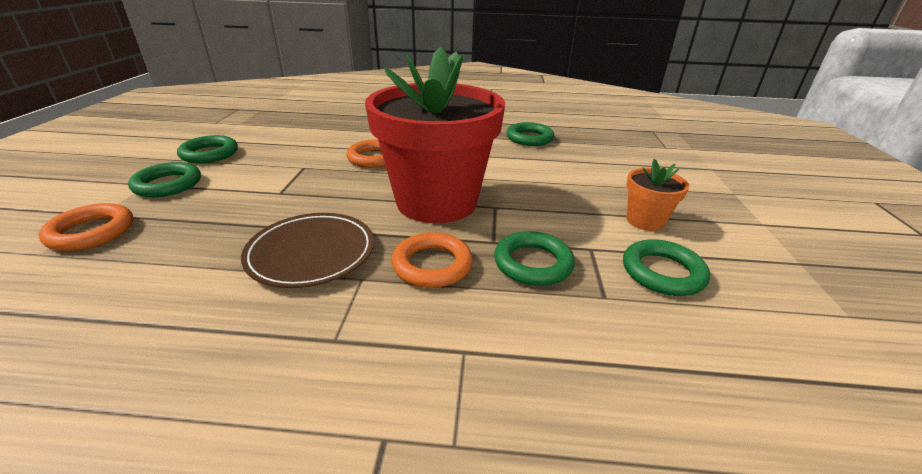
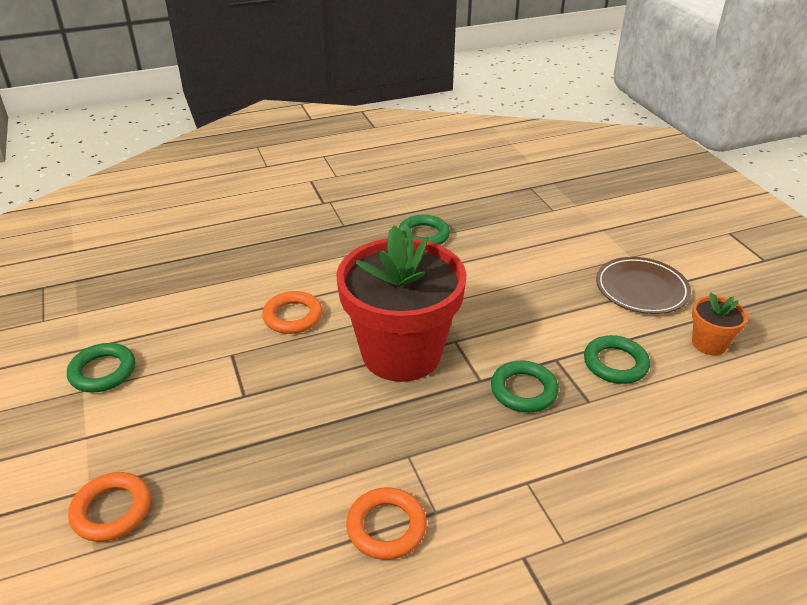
camera: 25 degrees left, 5 degrees up
green ring [128,162,201,197] -> none
brown plate [241,213,374,288] -> brown plate moved to [596,257,691,314]
orange ring [391,232,473,288] -> orange ring moved to [346,488,427,560]
orange flower pot [626,159,689,231] -> orange flower pot moved to [692,293,748,355]

